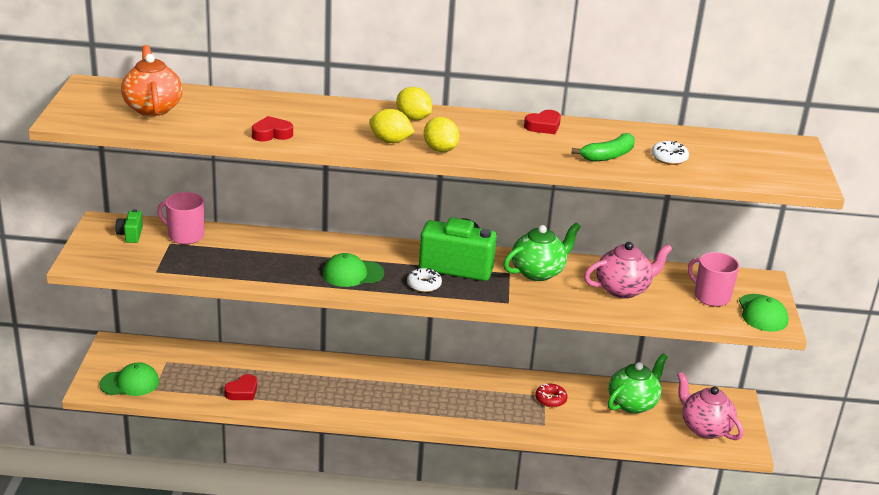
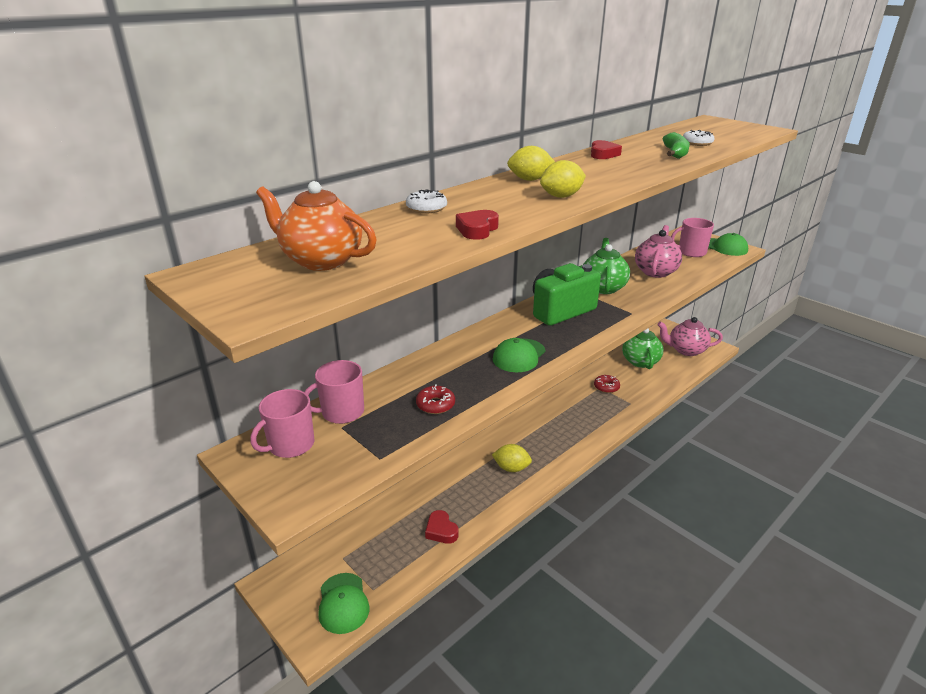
camera: 45 degrees left, 0 degrees up
green cap [99,363,159,396] -> green cap turned 135 degrees clockwise [318,573,369,634]
green camera [115,209,143,243] -> pink mug [250,389,315,458]
red heart [224,374,257,400] -> red heart turned 150 degrees clockwise [425,510,459,544]
white donut [407,268,442,292] -> white donut moved to [406,189,447,214]
yellow lemon [424,117,459,152] -> yellow lemon moved to [492,444,532,472]
none -> red donut [416,384,455,414]

